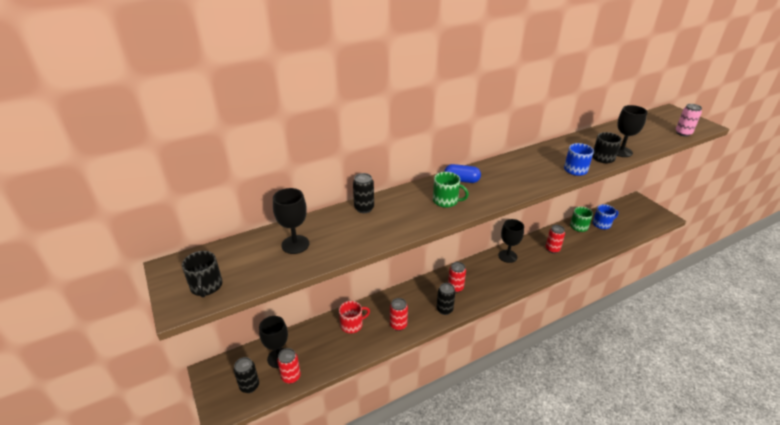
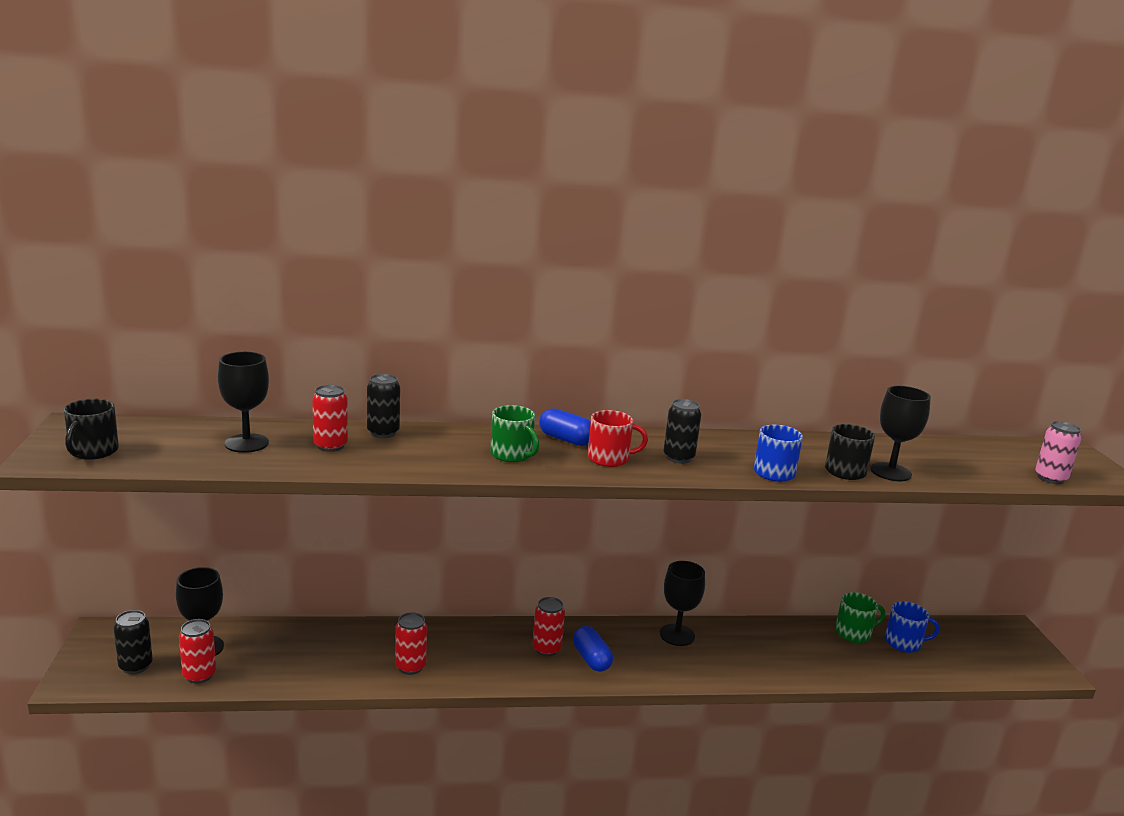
camera: 20 degrees right, 15 degrees down
red mug [339,301,370,333] -> red mug moved to [587,410,648,467]
black can [437,283,455,315] -> black can moved to [664,399,701,464]
red can [546,225,565,253] -> red can moved to [312,385,348,452]
none -> blue capsule [573,626,613,672]

